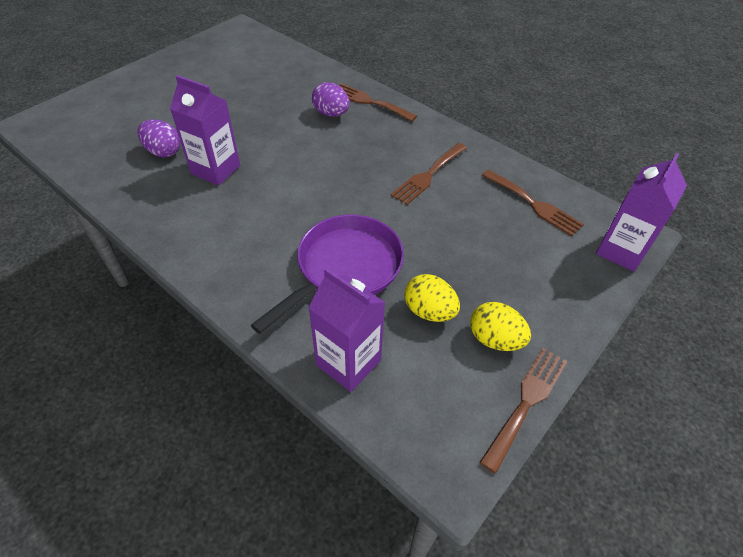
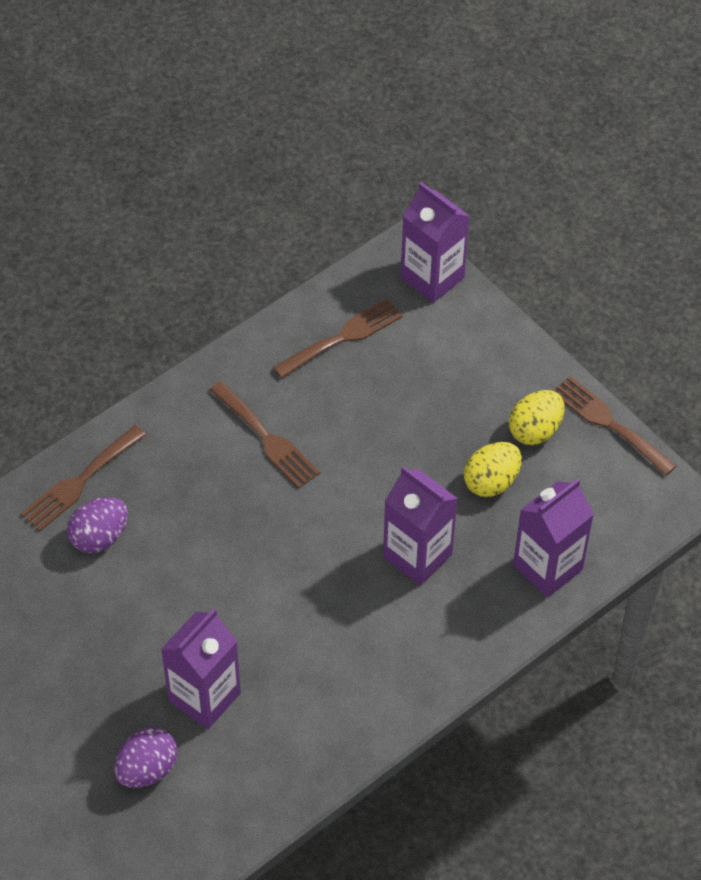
camera: 80 degrees left, 5 degrees up
purple pan [251,214,404,334] -> purple carton [383,466,458,585]

